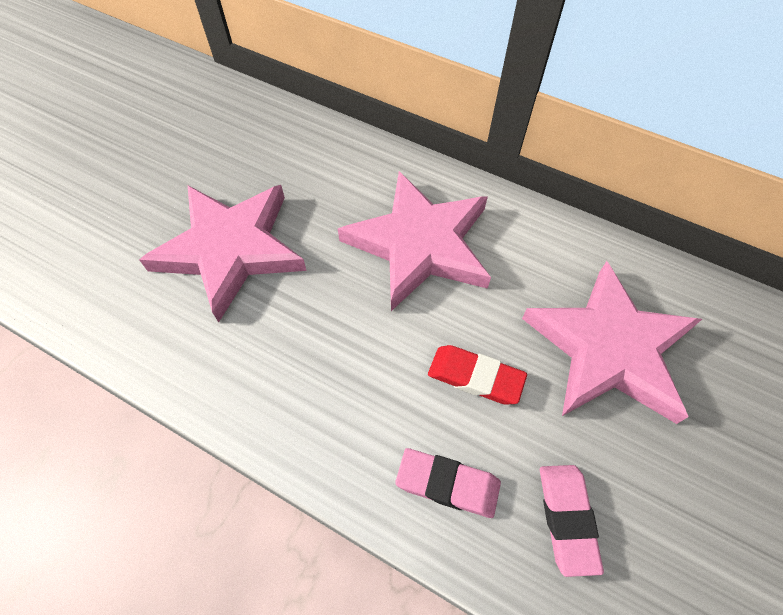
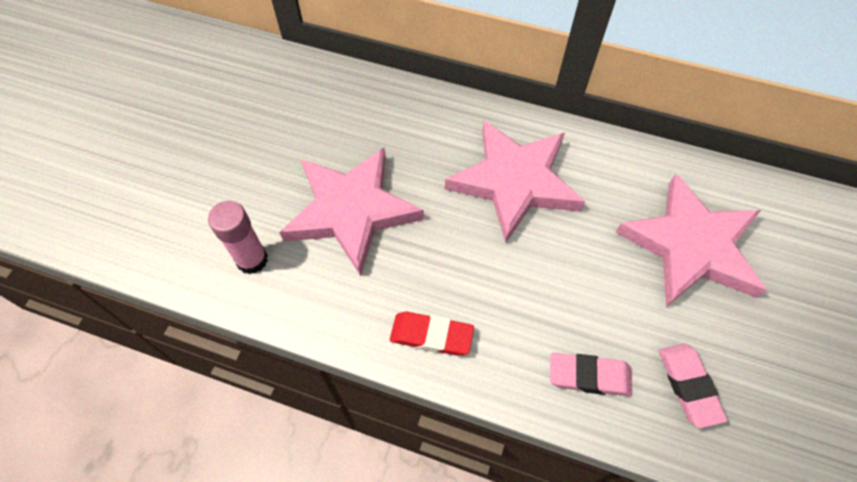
camera: 10 degrees left, 0 degrees up
red eraser [428,345,527,404] -> red eraser moved to [390,312,474,356]
none -> pink glue stick [208,201,268,274]

